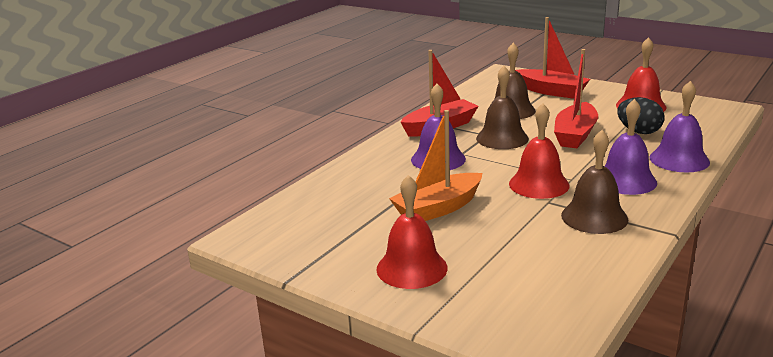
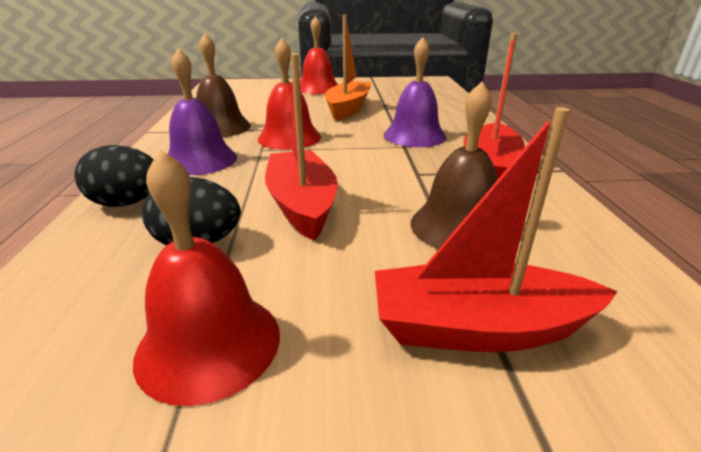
camera: 140 degrees right, 5 degrees up
brown bell [476,66,529,149] -> none
purple bell [650,81,710,172] -> black egg [74,145,154,207]

